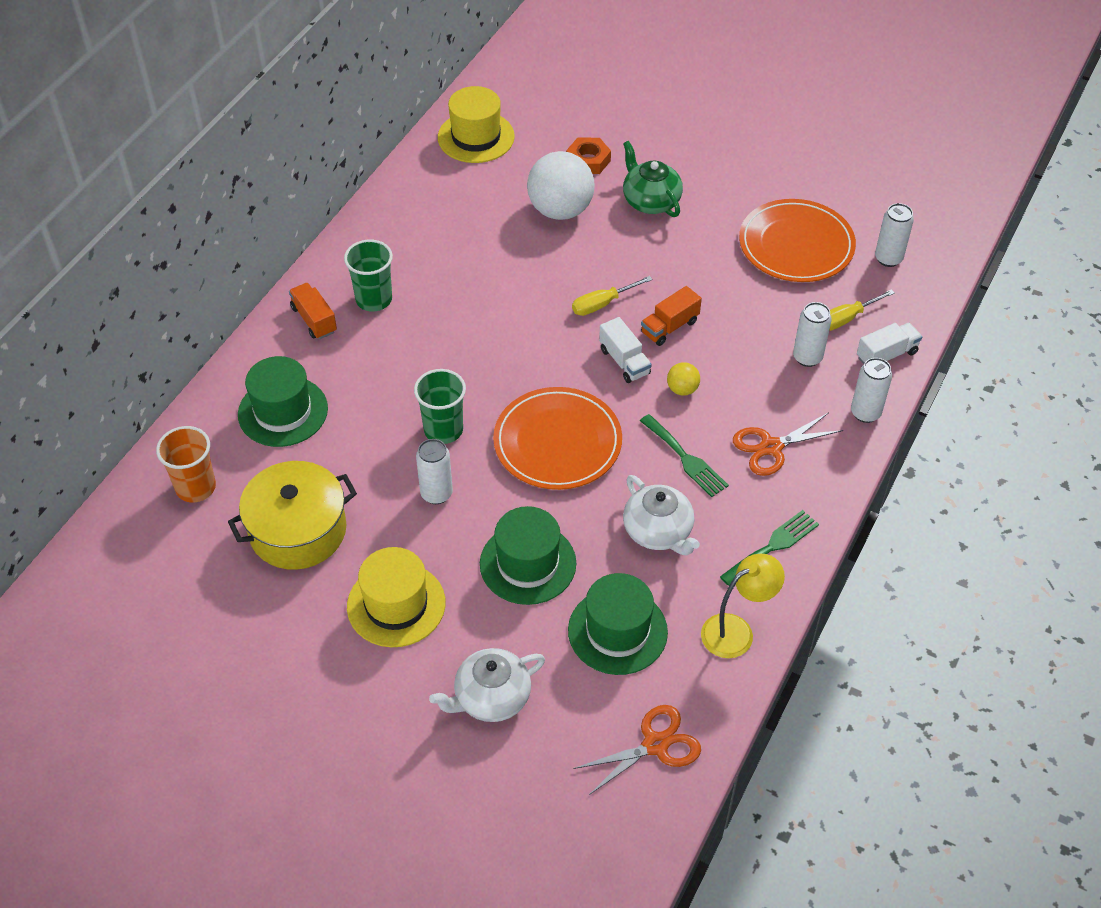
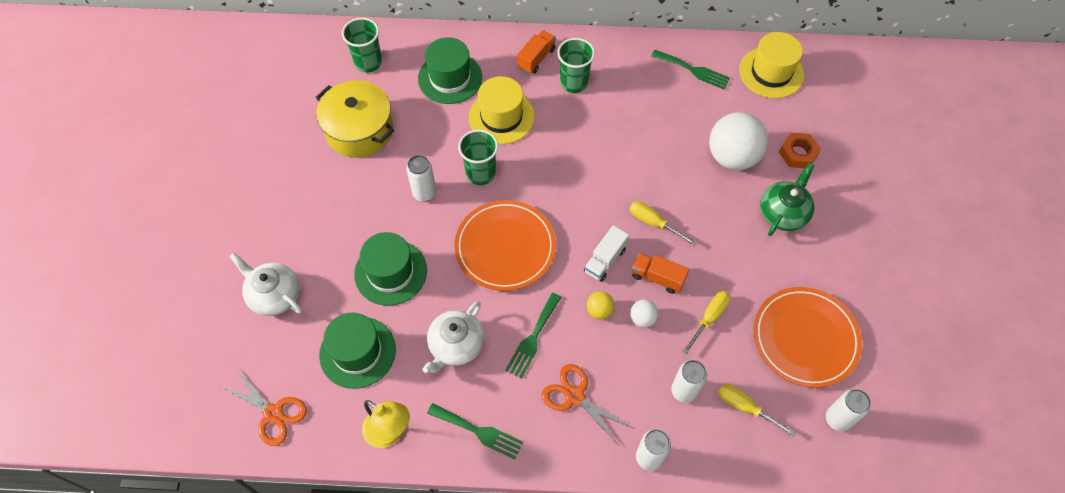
camera: 65 degrees right, 10 degrees up
orange cup [156,426,216,502] -> green cup [342,18,382,73]
yellow hat [347,547,446,647] -> yellow hat moved to [469,76,535,144]
white truck [857,323,922,364] -> none
none -> white ball [630,299,659,328]
none -> green fork [651,50,730,89]
none -> yellow screwdriver [682,291,731,354]

